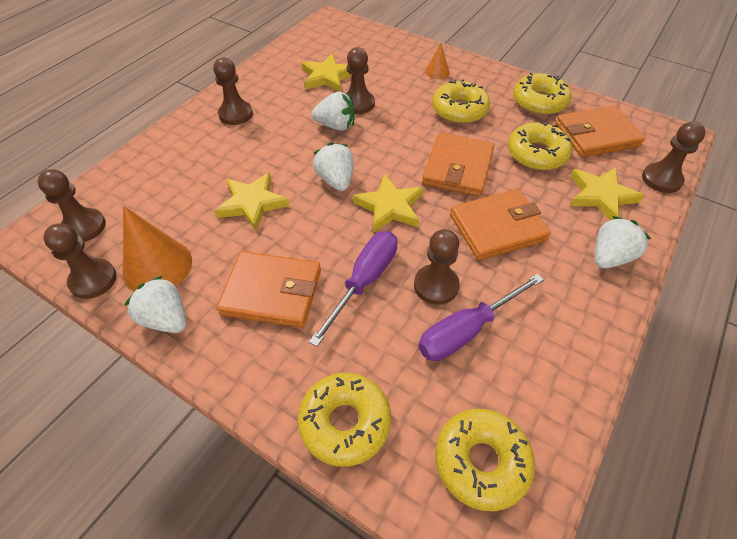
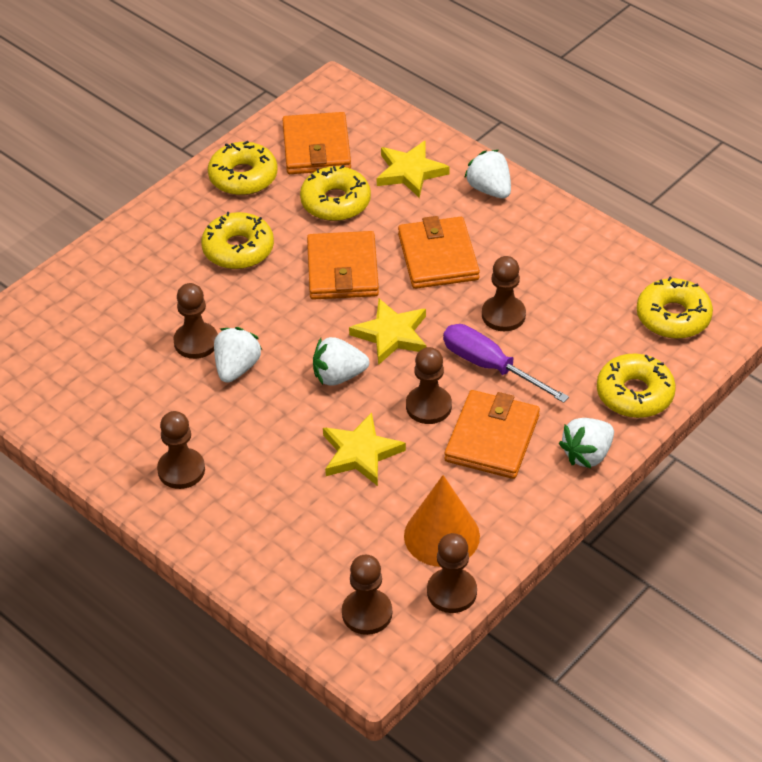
camera: 80 degrees left, 5 degrees down
white strawberry [124,276,186,333] -> white strawberry moved to [559,418,614,468]
yellow star [301,54,352,92] -> none
purple screwdriver [418,274,544,361] -> none
orange wallet [422,132,495,197] -> orange wallet turned 60 degrees clockwise [307,231,379,300]
orange cone [425,43,449,79] -> none
brown pawn [642,122,706,193] -> brown pawn moved to [406,347,452,424]

